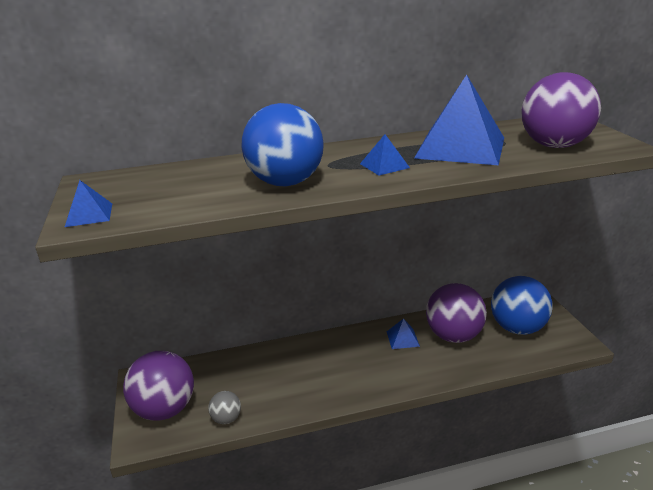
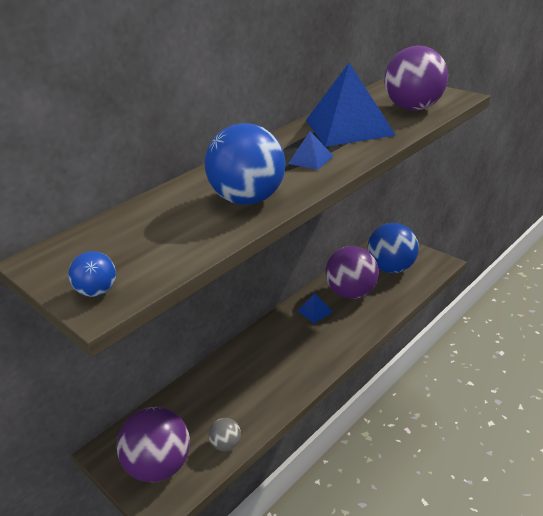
camera: 30 degrees left, 5 degrees up
blue pyramid [65,180,112,227] -> blue ball [68,251,116,297]

